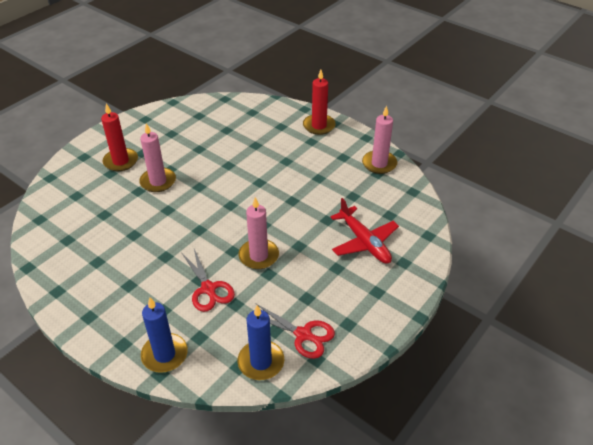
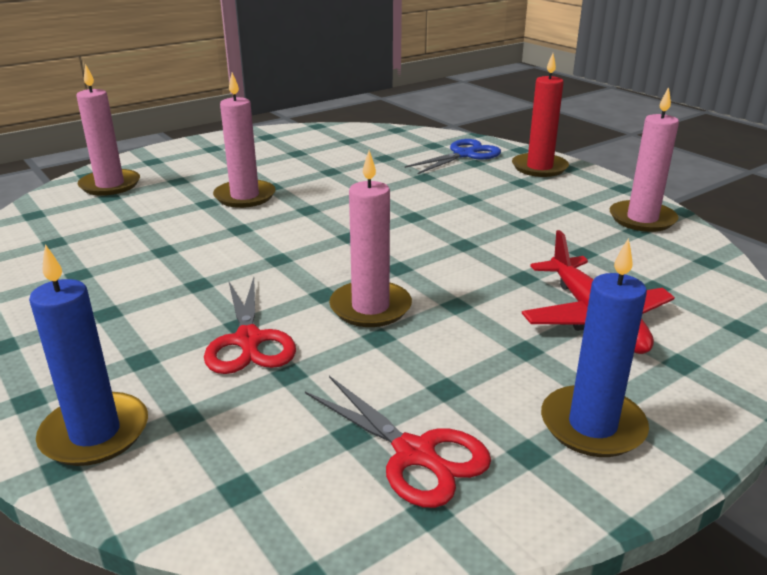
camera: 15 degrees right, 15 degrees down
red candle [101,103,138,171] -> none
blue candle [237,305,284,380] -> blue candle moved to [541,238,649,457]
none -> pink candle [76,64,140,196]
none -> blue scissors [405,139,501,174]

